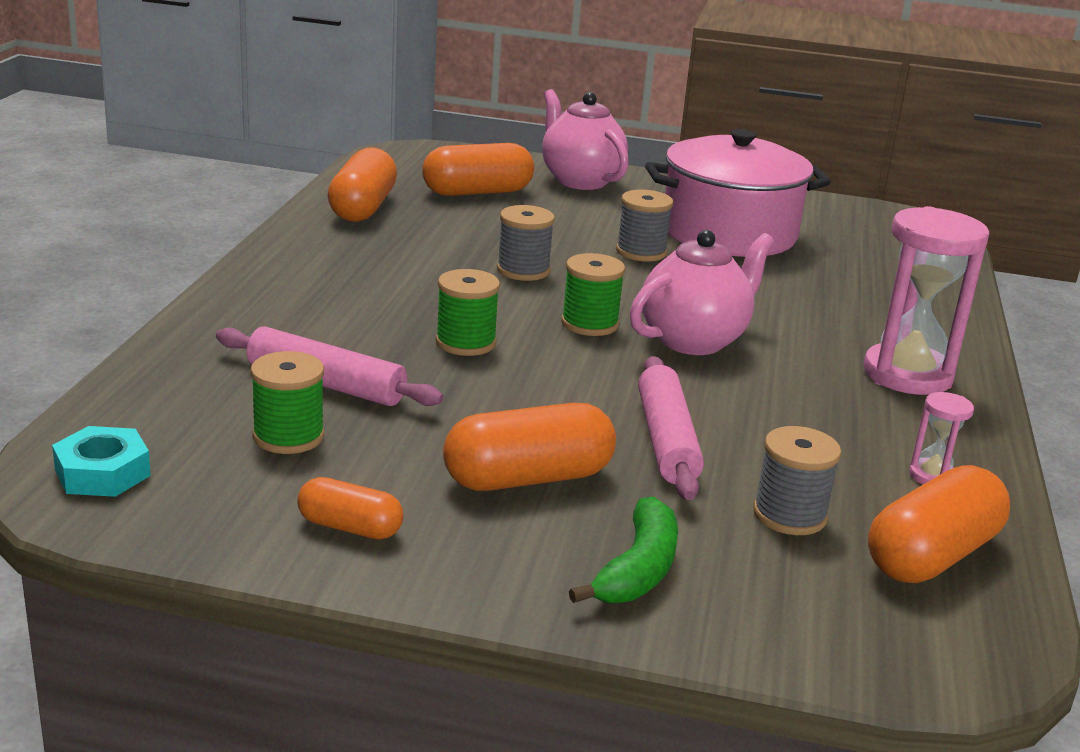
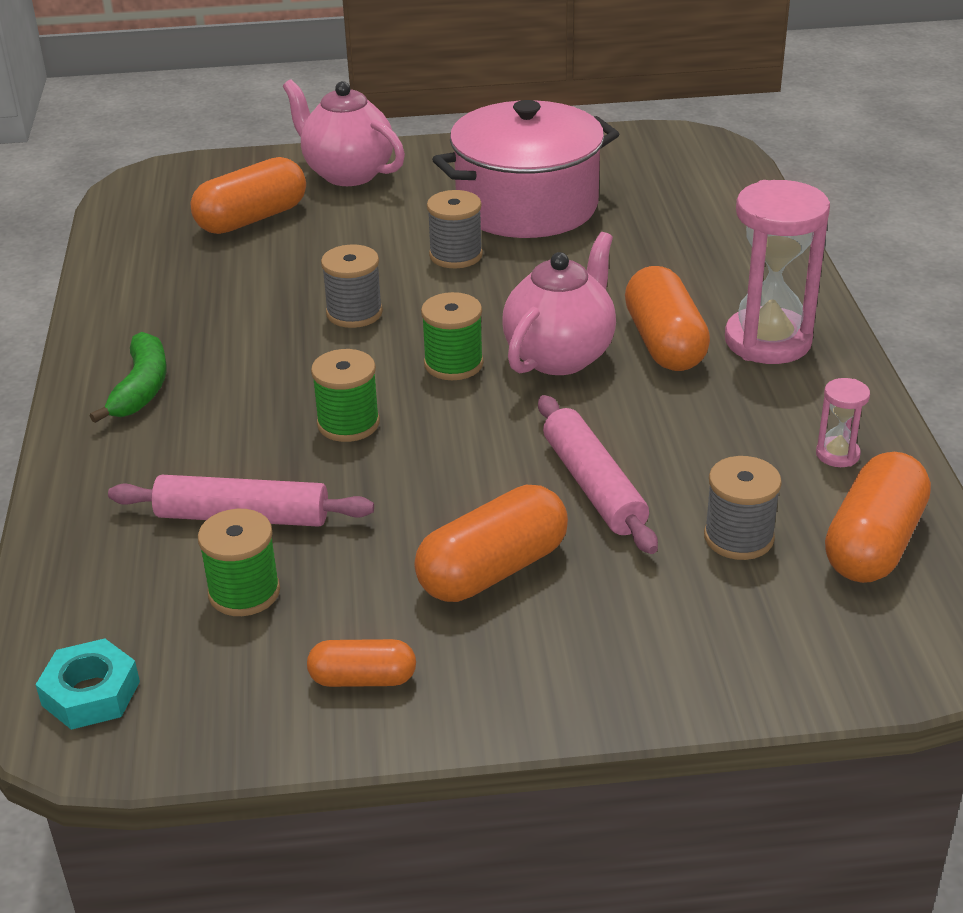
camera: 15 degrees left, 10 degrees up
orange capsule [328,147,397,222] -> orange capsule moved to [625,266,710,371]
green banana [569,496,678,603] -> green banana moved to [90,332,167,423]

